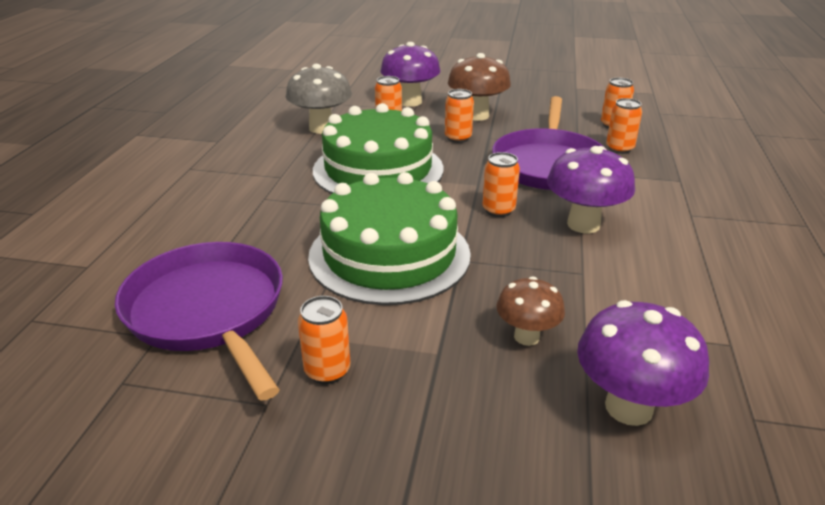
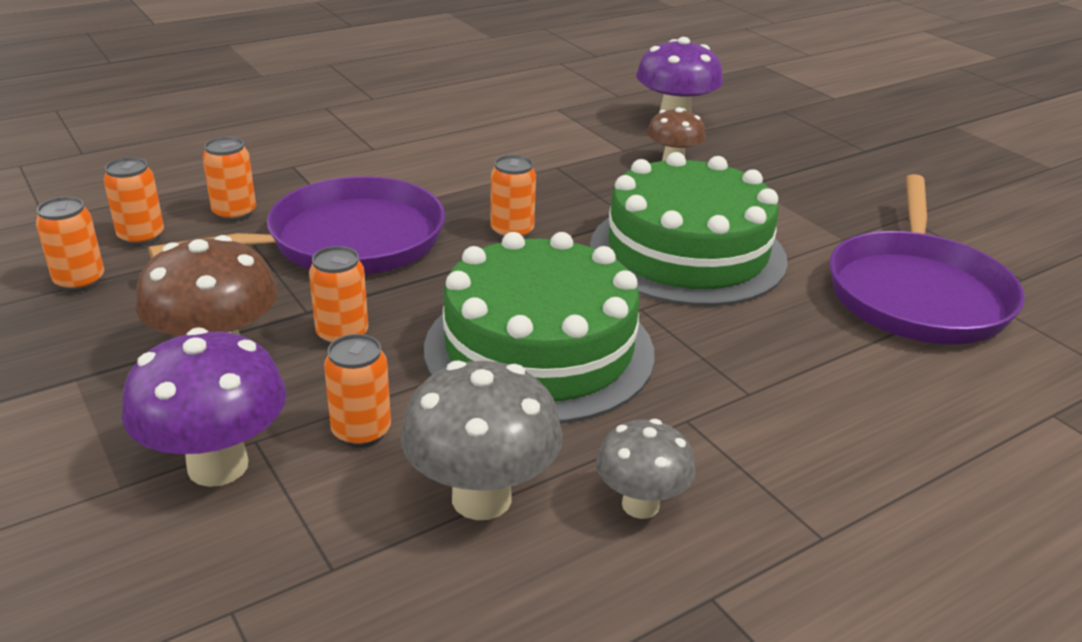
camera: 135 degrees left, 0 degrees up
orange can [298,296,350,384] -> orange can moved to [36,197,104,292]
purple mushroom [547,146,635,233] -> none
none -> grey mushroom [596,419,696,519]

